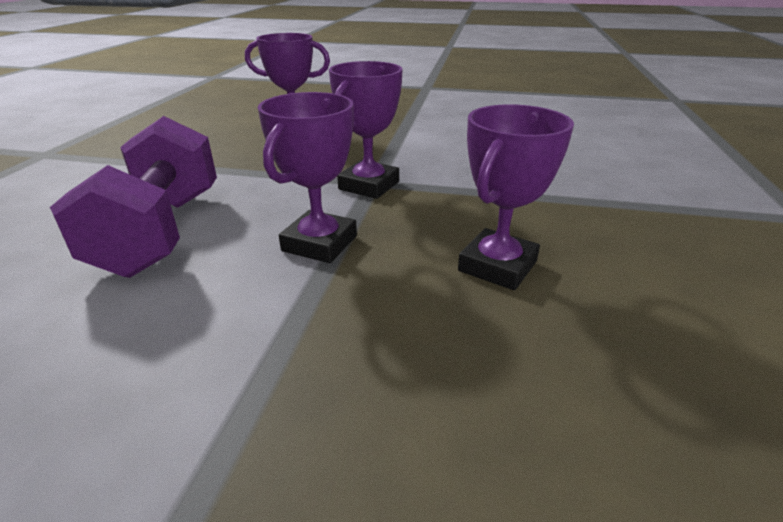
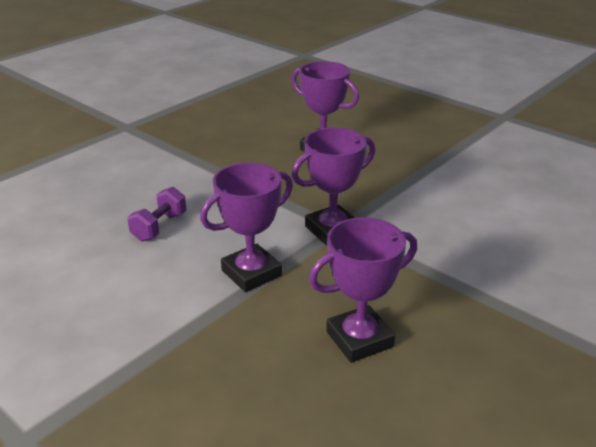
camera: 30 degrees right, 0 degrees up
purple dumbbell [50,116,217,278] -> purple dumbbell [128,187,186,241], size x0.47

